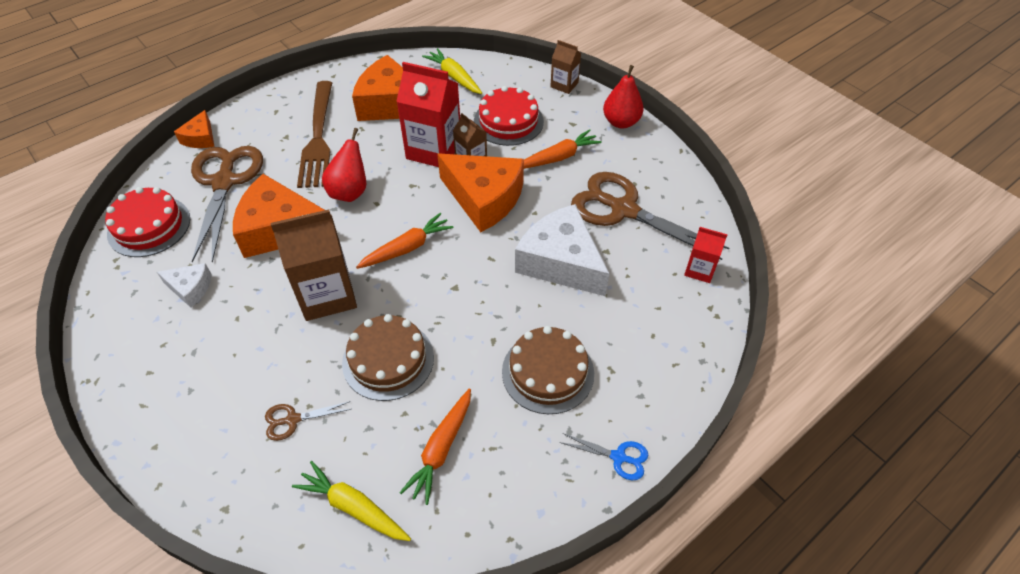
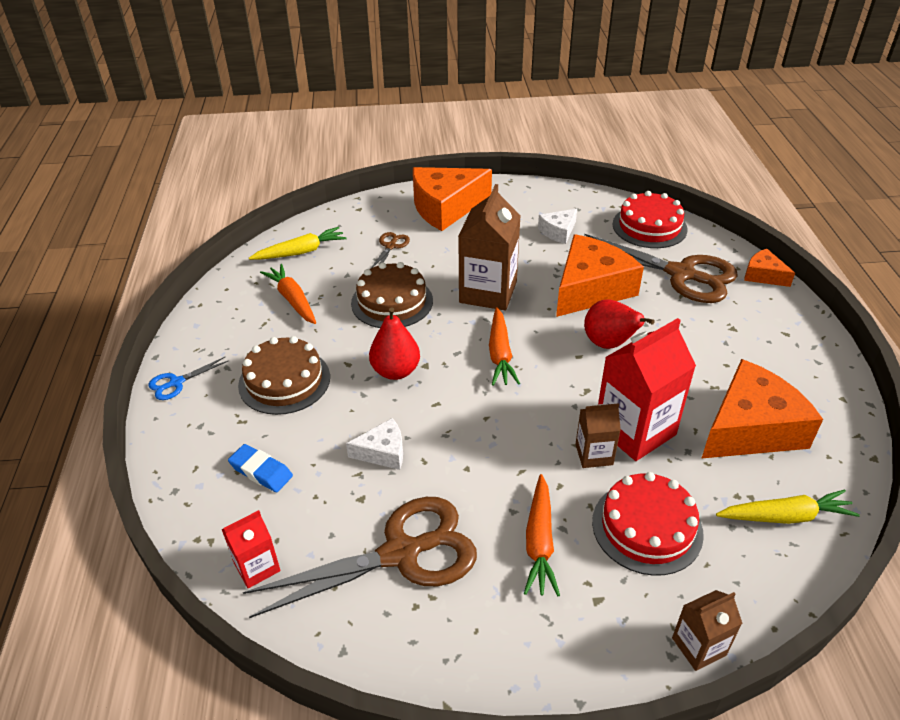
camera: 125 degrees right, 10 degrees down
brown fork [297,81,332,188] -> none
orange cheese [437,154,524,232] -> orange cheese moved to [413,167,492,231]
white cheese [515,204,609,296] -> white cheese [346,418,403,470], size x0.49
red pear [603,65,644,128] -> red pear moved to [369,307,420,380]
none -> blue eraser [228,444,293,492]

